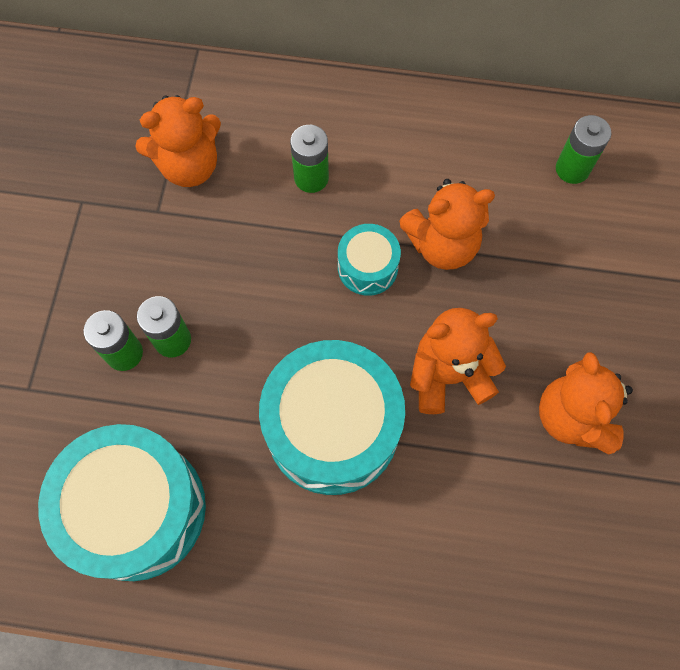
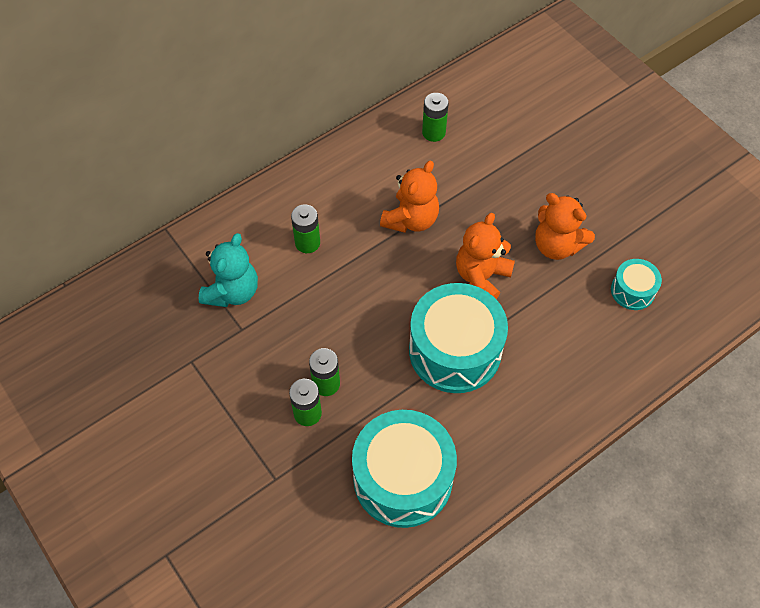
camera: 45 degrees left, 10 degrees down
orange teddy bear [135,95,221,187] -> turquoise teddy bear [199,233,258,307]
turquoise drum [338,224,401,296] -> turquoise drum moved to [611,259,662,310]

